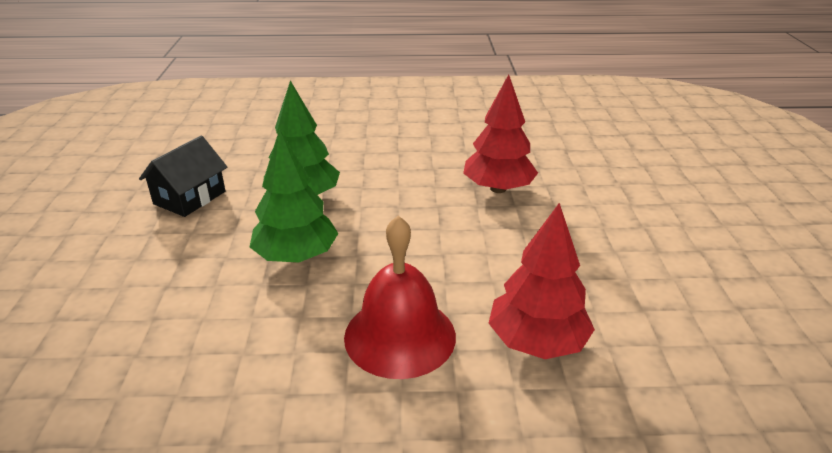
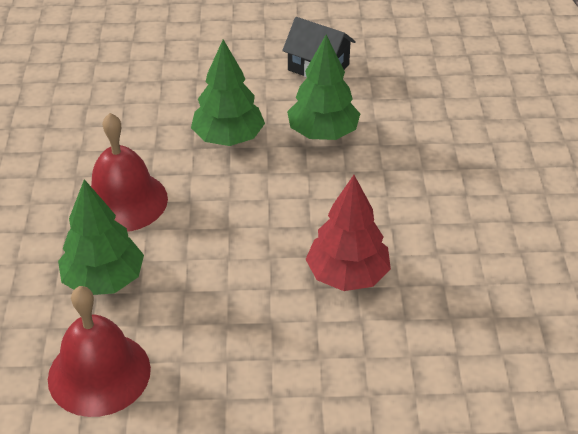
camera: 90 degrees right, 10 degrees up
red tree [489,203,595,359] -> green tree [58,179,144,295]
none -> red bell [48,286,151,417]

